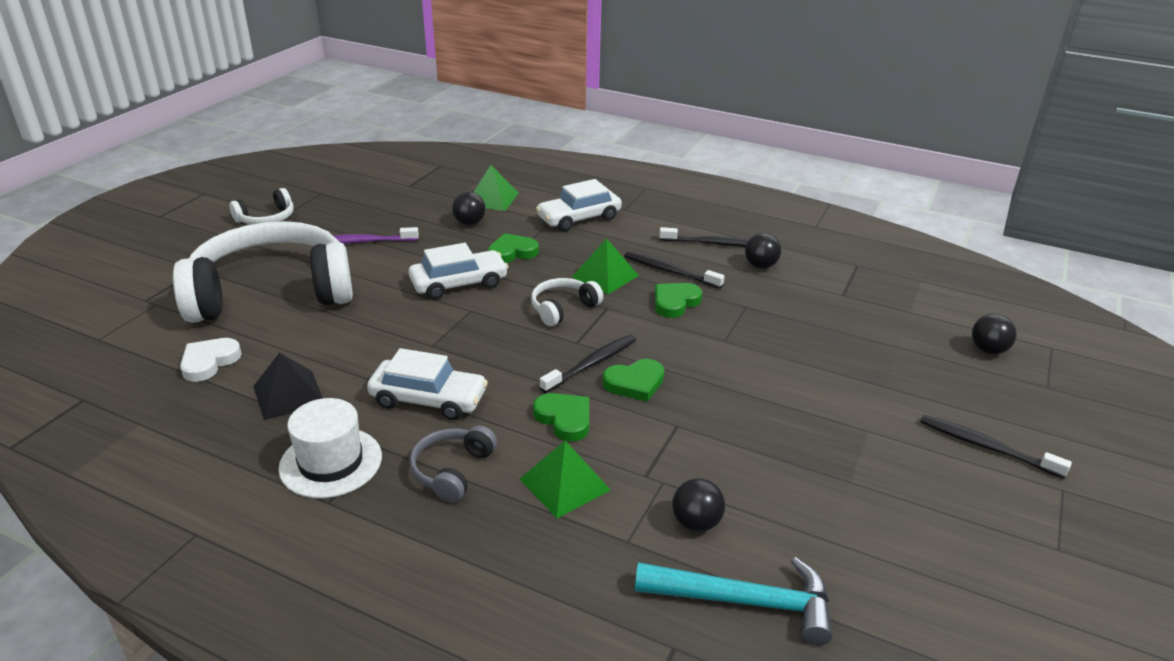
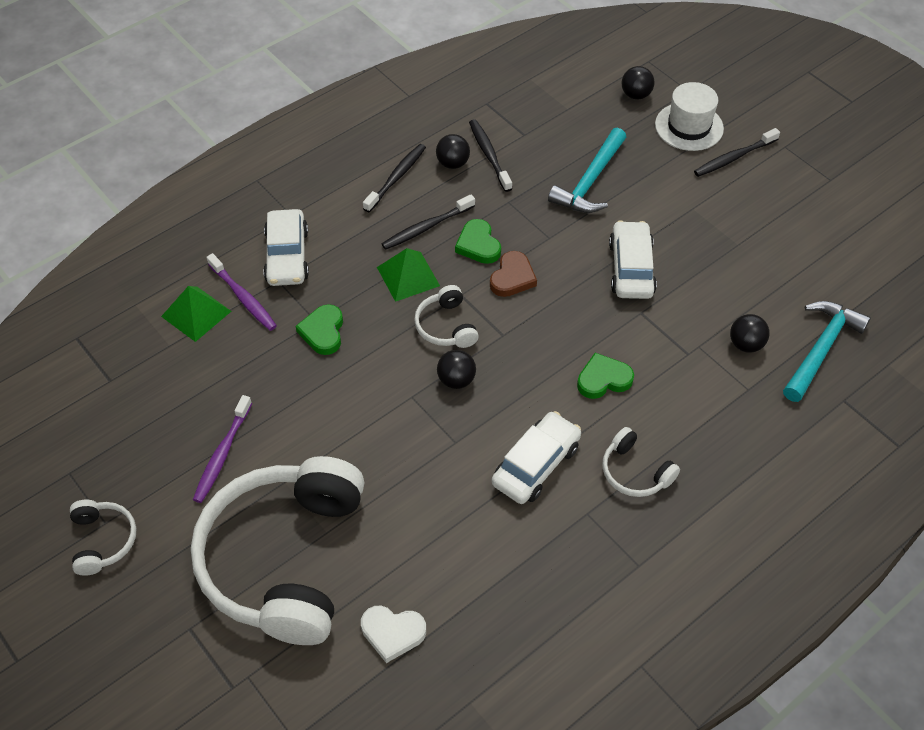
camera: 65 degrees left, 20 degrees up
white heart [180,338,242,382] -> white heart turned 45 degrees counterclockwise [361,606,426,663]
black pyramid [253,353,323,420] -> none
white hat [278,398,382,498] -> white hat moved to [655,82,724,151]
white car [409,243,508,299] -> white car moved to [609,220,657,299]
grey headphones [409,425,497,502] -> white headphones [602,427,680,497]
black ball [452,192,486,225] -> black ball moved to [437,350,476,389]
green pyramid [520,441,610,519] -> none
black toothbrush [539,335,636,393] -> black toothbrush moved to [469,119,512,192]
green heart [603,359,664,402] -> none
none -> purple toothbrush [206,253,277,331]
none -> brown heart [490,251,537,297]
none -> turquoise hammer [548,128,626,213]

